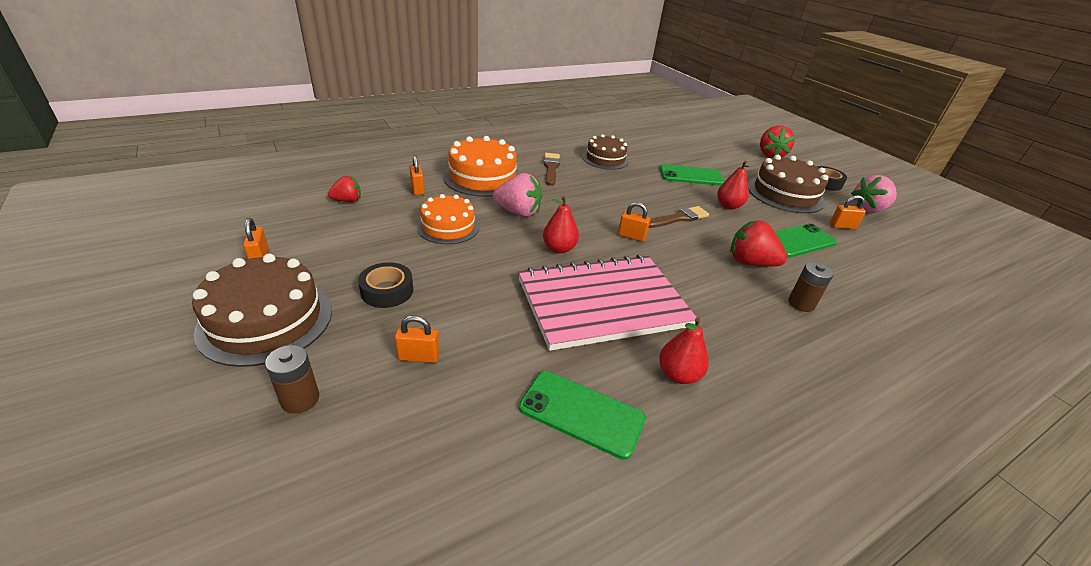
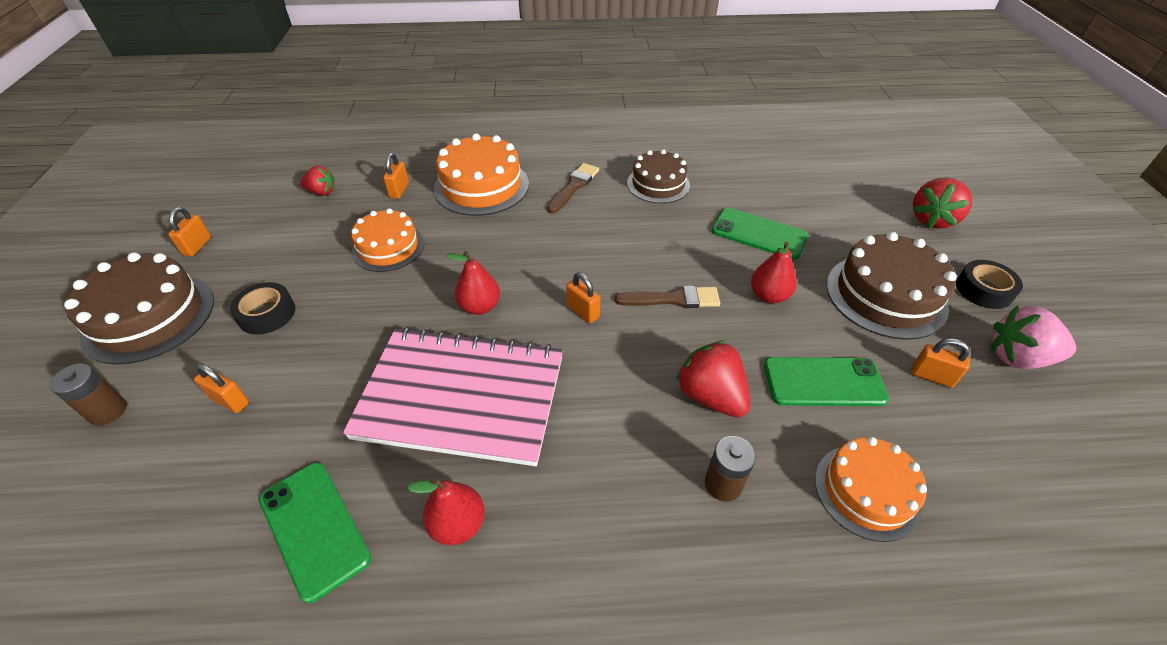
camera: 30 degrees right, 10 degrees up
pink strawberry [493,173,542,217] -> none
none -> orange cake [815,437,927,542]

